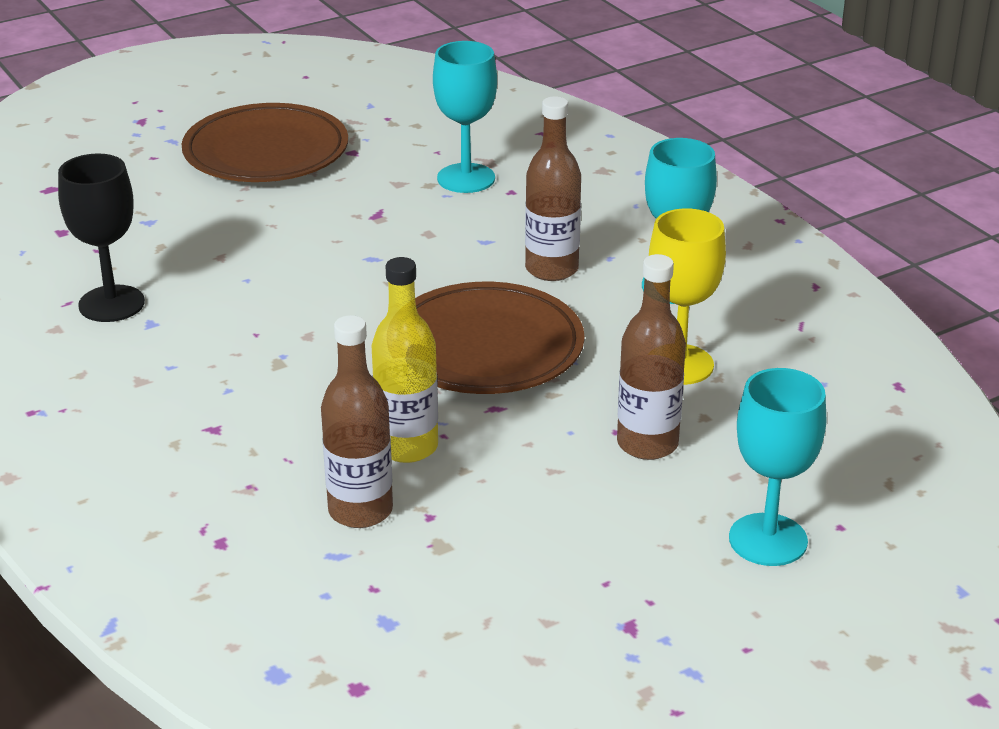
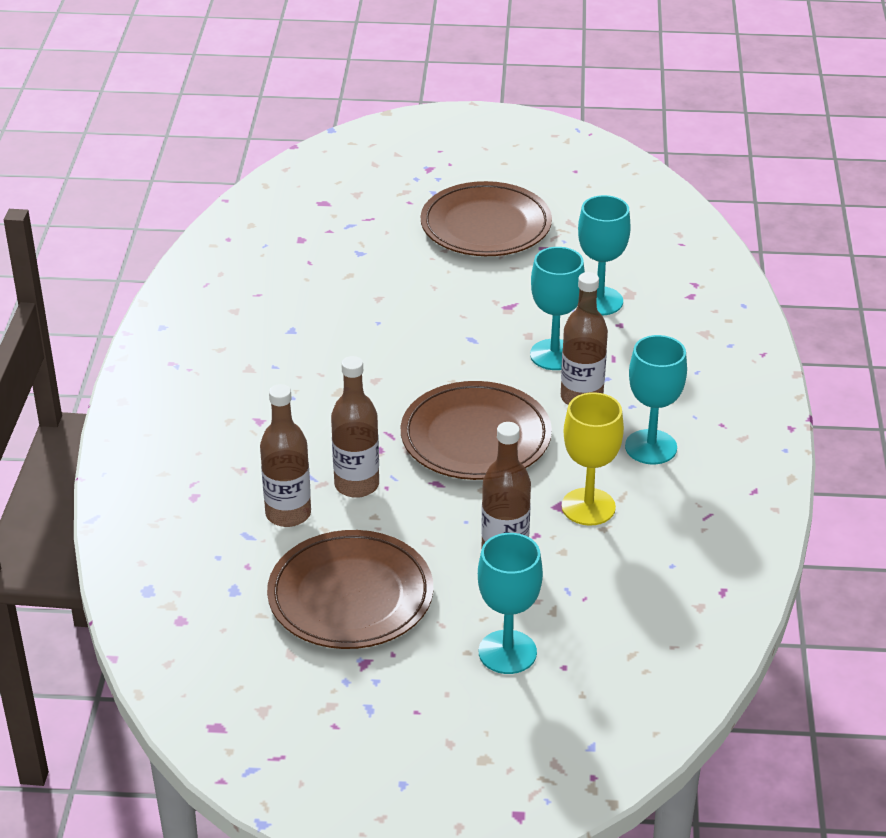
camera: 35 degrees right, 5 degrees up
black goblet [58,153,145,322] -> none
yellow bottle [372,257,438,463] -> brown bottle [331,356,379,498]
none -> brown plate [267,530,433,649]
none -> turquoise goblet [530,247,585,370]

